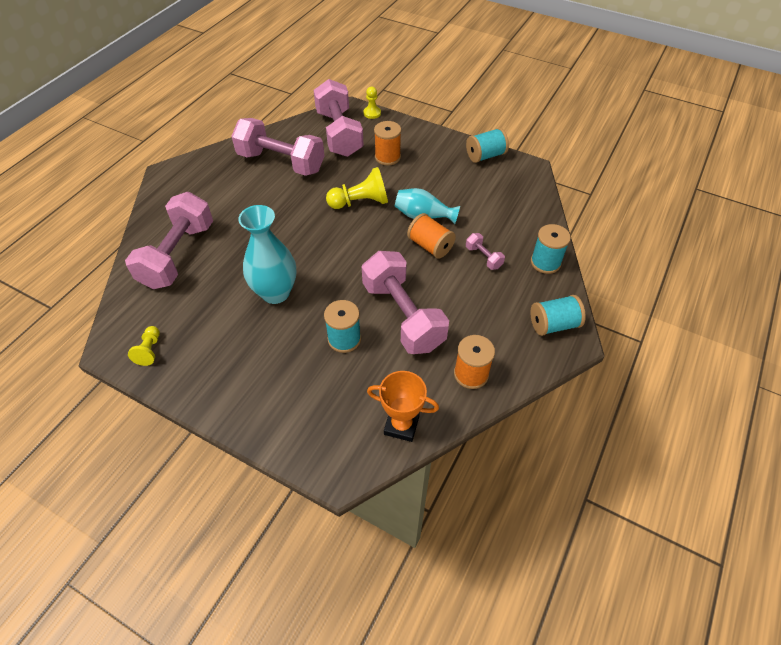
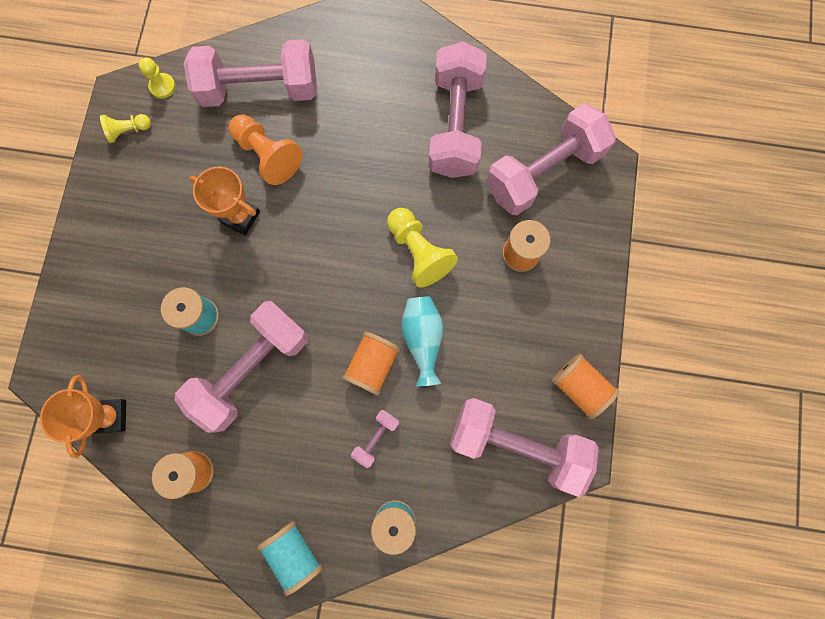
camera: 70 degrees right, 25 degrees up
turquoise vase [238,205,296,304] -> orange trophy [189,166,260,236]
yellow pawn [363,87,381,119] -> yellow pawn moved to [139,58,176,99]
turquoise spool [466,128,509,163] -> orange spool [552,354,619,419]
none -> orange pawn [229,114,302,185]
none -> pink dumbbell [450,398,599,497]

